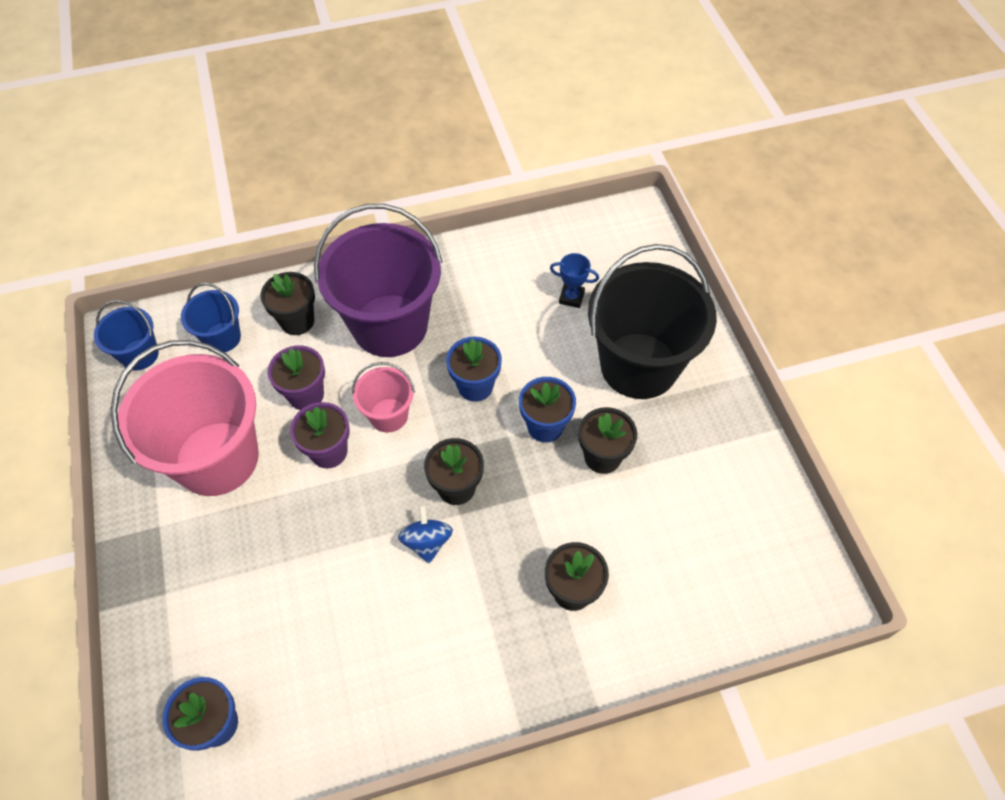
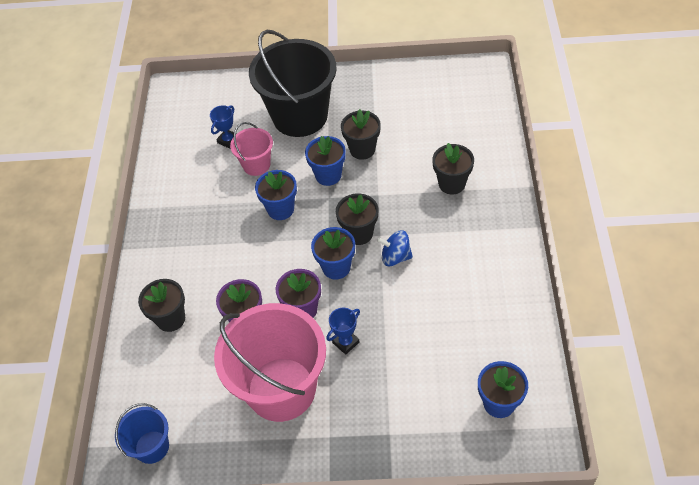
camera: 70 degrees left, 5 degrees down
blue bucket [181,283,241,352] -> none
purple bucket [314,204,443,357] -> none
pink bucket [352,362,415,433] -> pink bucket moved to [230,122,273,176]
none -> blue flower pot [311,227,355,279]
none -> blue trophy [326,308,360,355]

